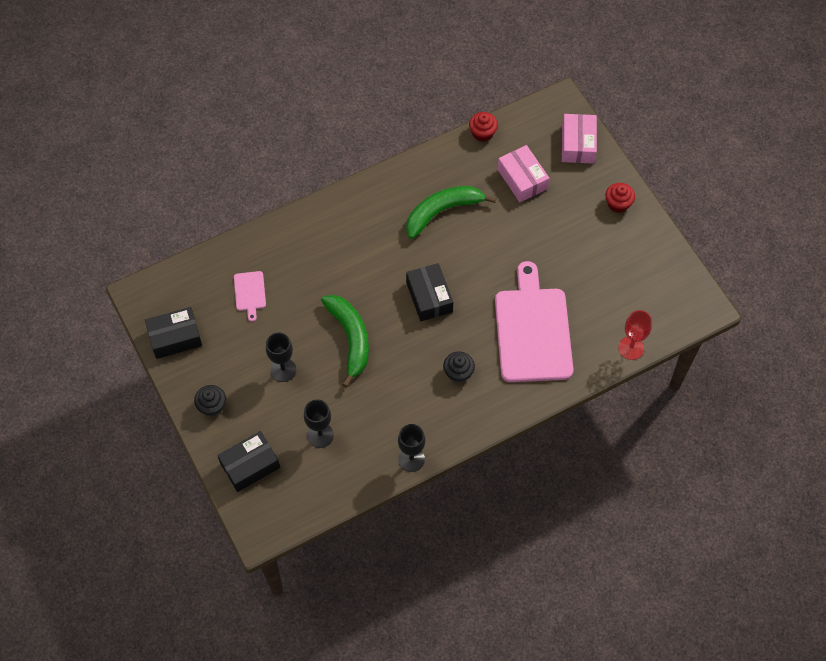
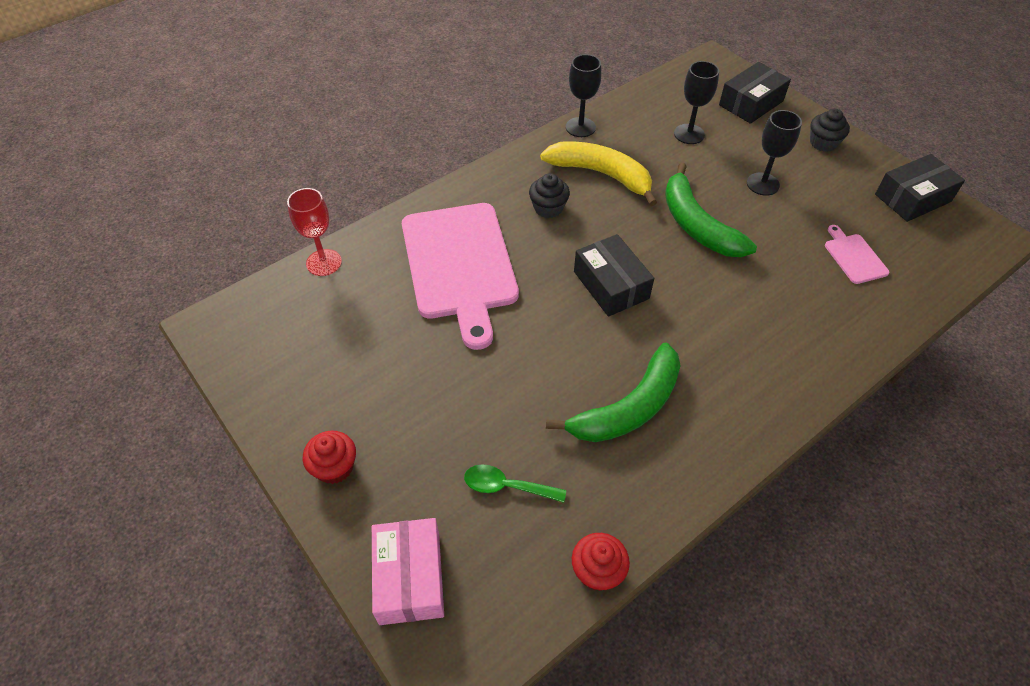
camera: 170 degrees right, 10 degrees down
pink box [497,145,549,202] -> green spoon [464,464,566,503]
none -> yellow banana [540,141,657,206]

